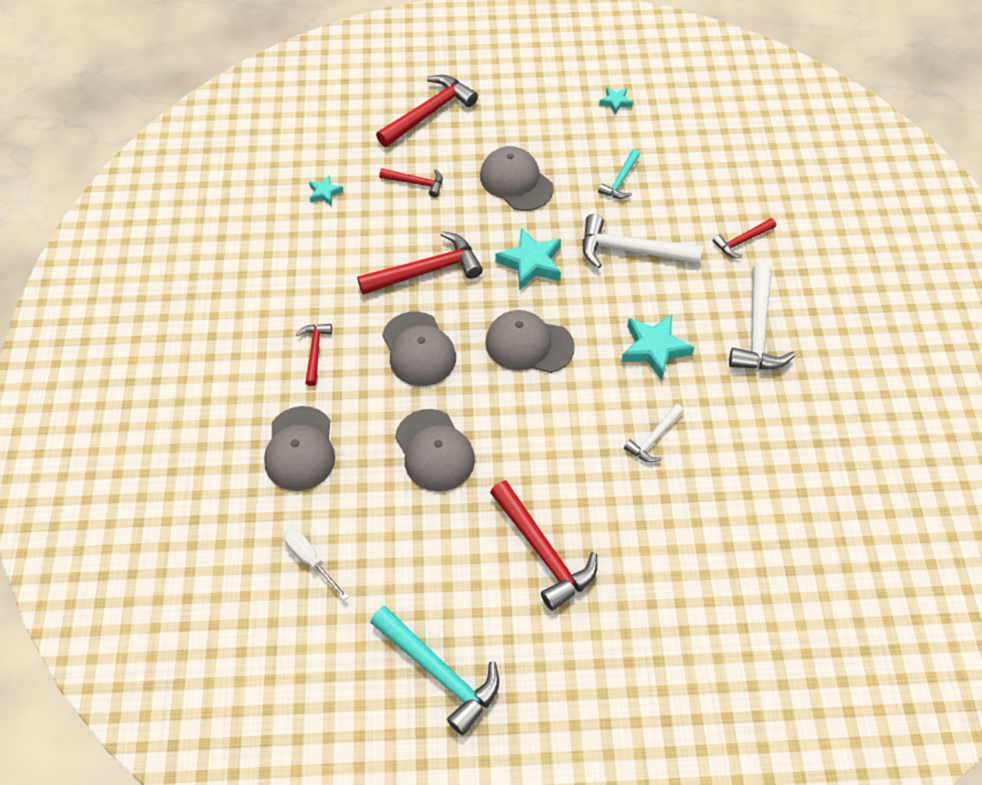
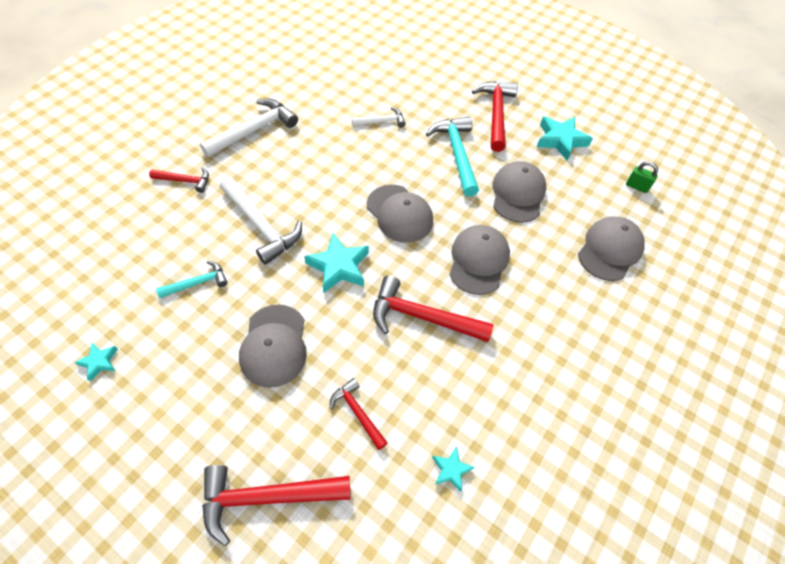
camera: 145 degrees left, 0 degrees up
white screwdriver [283,528,348,600] -> green padlock [626,162,658,193]
red hammer [296,324,332,386] -> none
turquoise hammer [370,606,499,735] -> turquoise hammer moved to [426,117,479,196]
turquoise star [621,314,694,380] -> turquoise star moved to [537,116,593,161]

